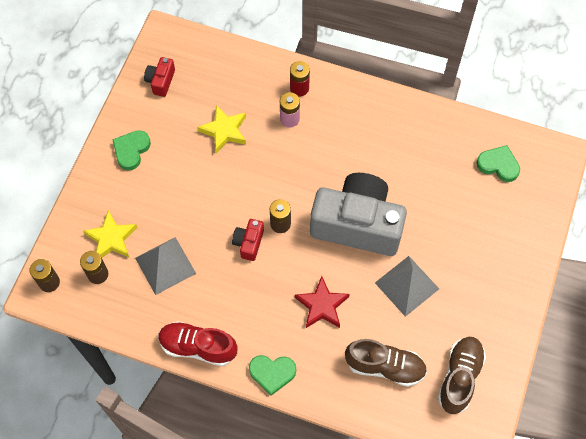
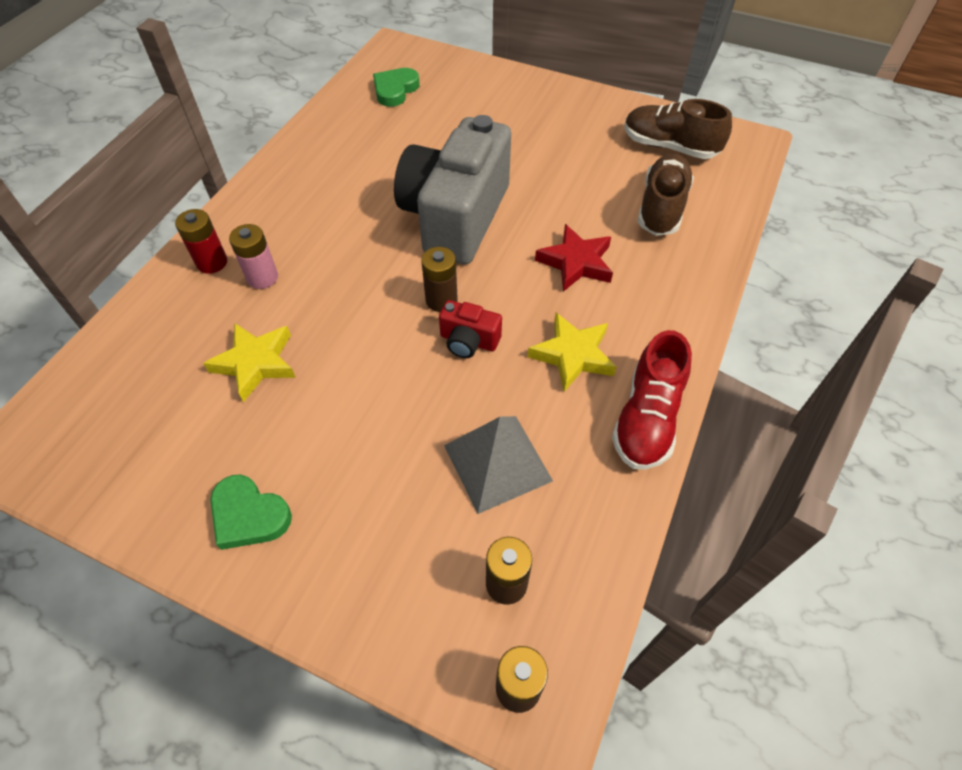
camera: 85 degrees left, 10 degrees down
yellow star [83,210,137,258] -> yellow star moved to [528,313,616,392]
red camera [144,57,175,97] -> none
green heart [249,355,296,396] -> none
grey pyramid [375,256,439,317] -> none

